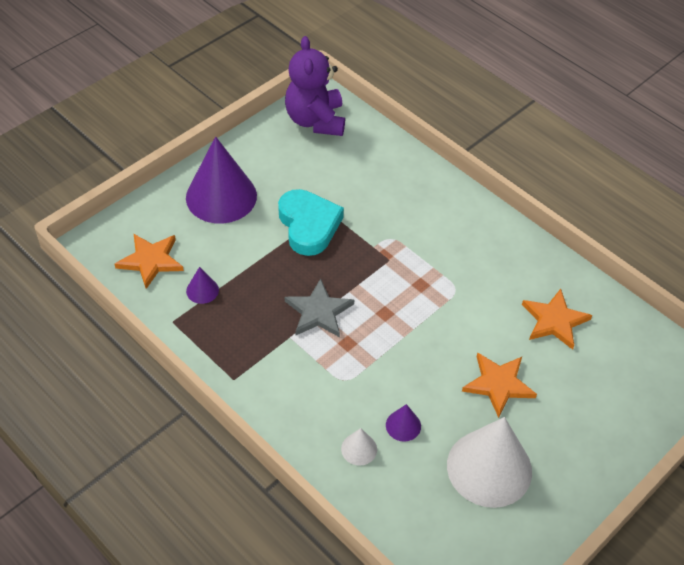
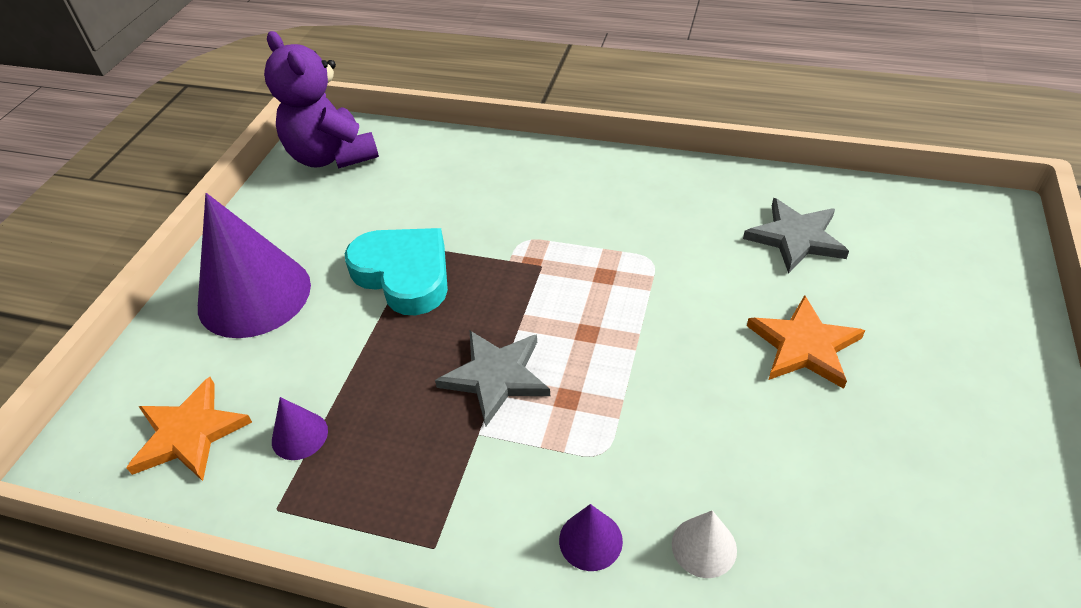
camera: 25 degrees left, 5 degrees down
purple cone [386,404,421,442] -> purple cone moved to [559,504,623,571]
white cone [447,417,532,508] -> none
orange star [522,289,593,350] -> grey star [743,198,849,274]

